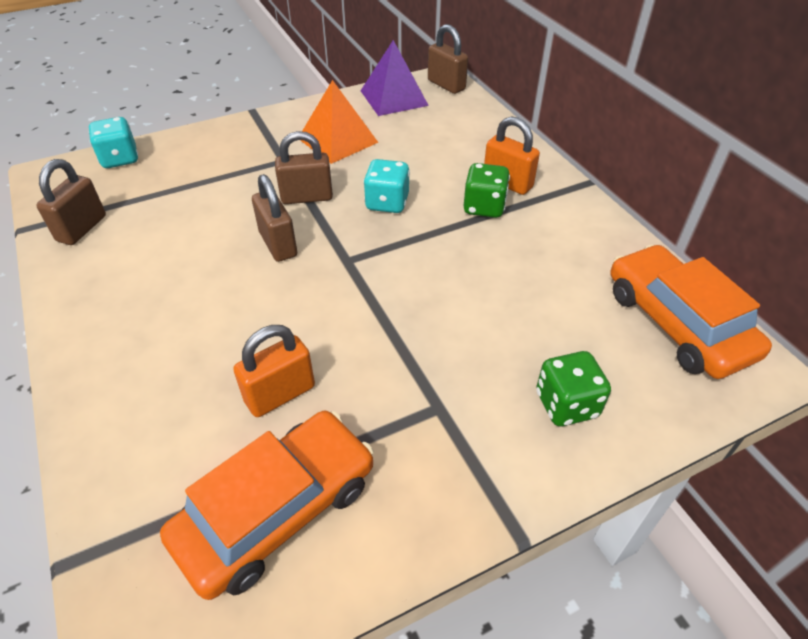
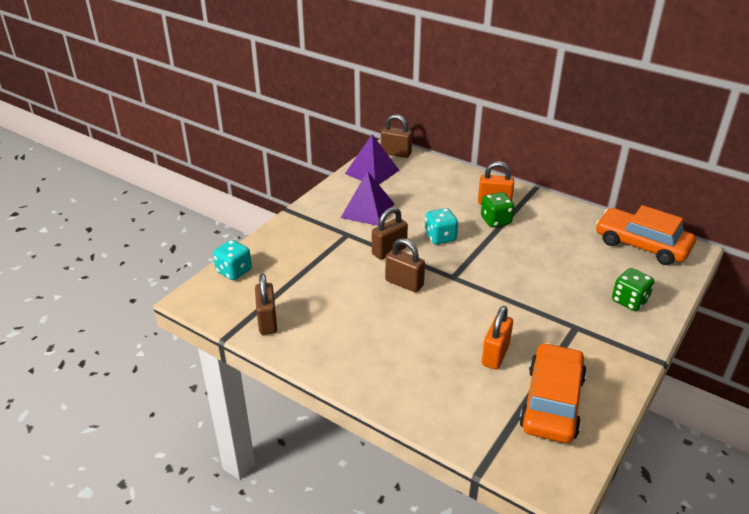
camera: 30 degrees left, 10 degrees down
orange pyramid [300,80,378,164] -> purple pyramid [341,171,394,226]

